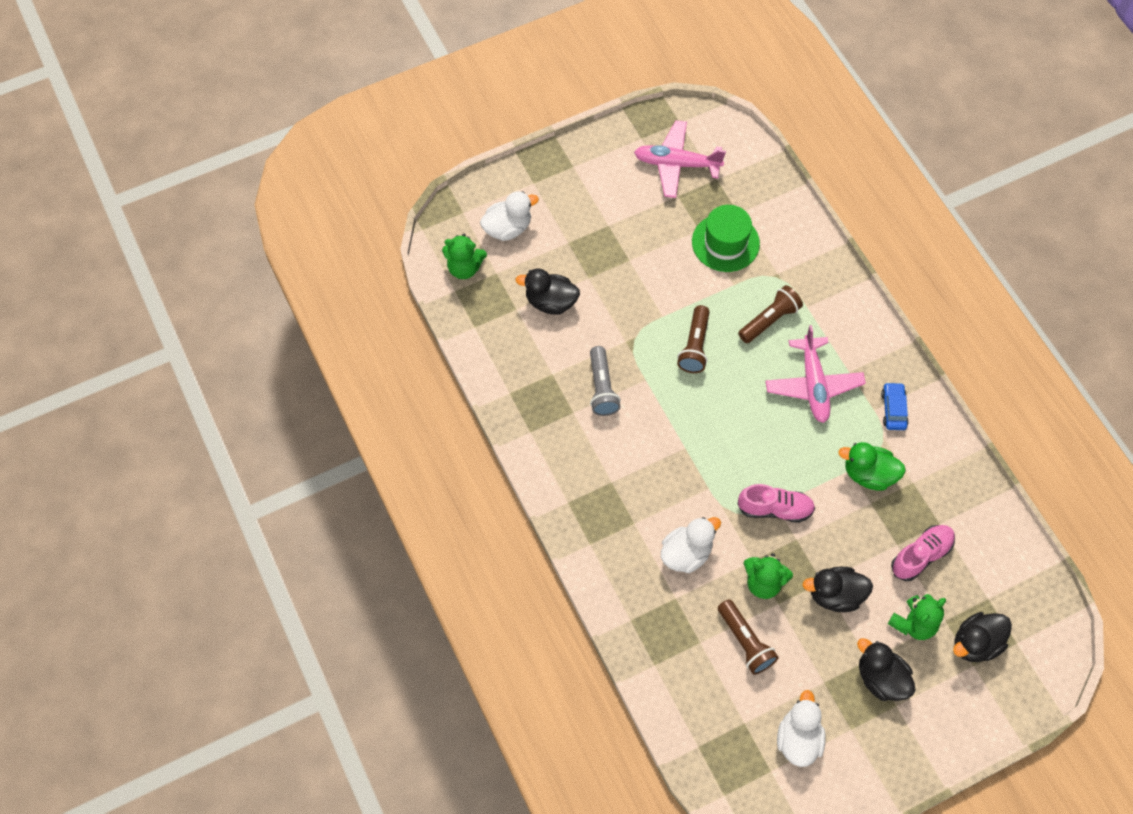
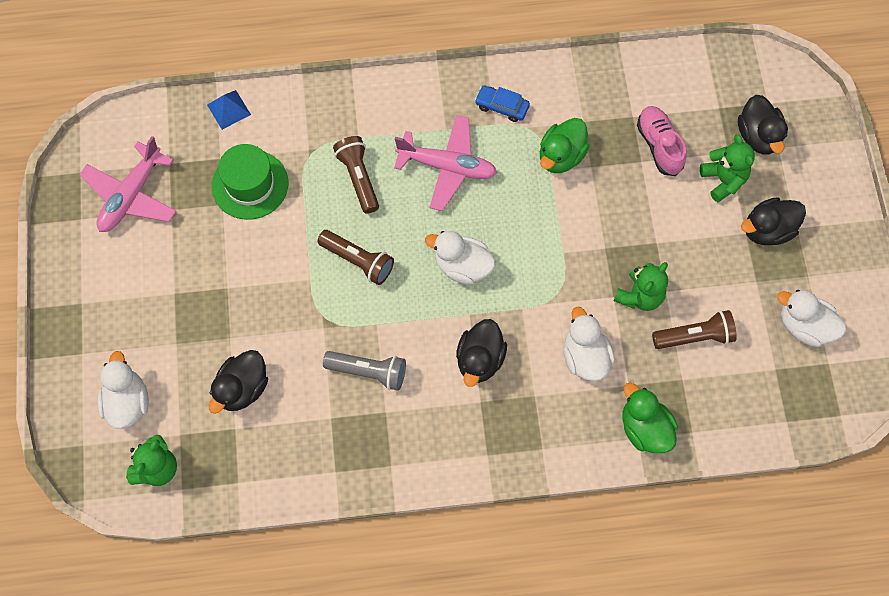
camera: 70 degrees left, 5 degrees up
pink shoe [738,484,815,523] -> none
black duck [802,567,873,612] -> black duck moved to [456,319,507,387]
none -> blue pyramid [207,90,251,130]
none -> white duck [425,231,496,285]
none -> green duck [623,383,678,453]

